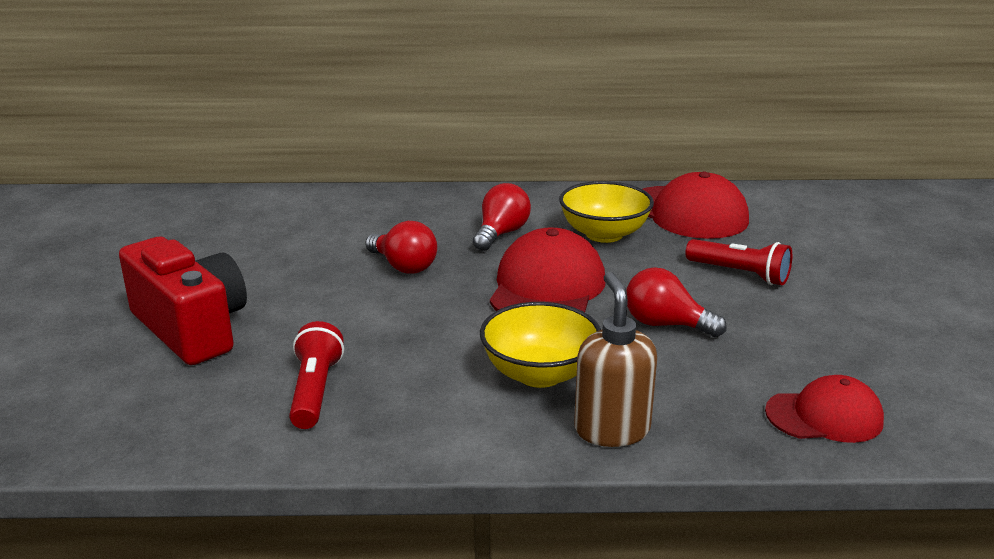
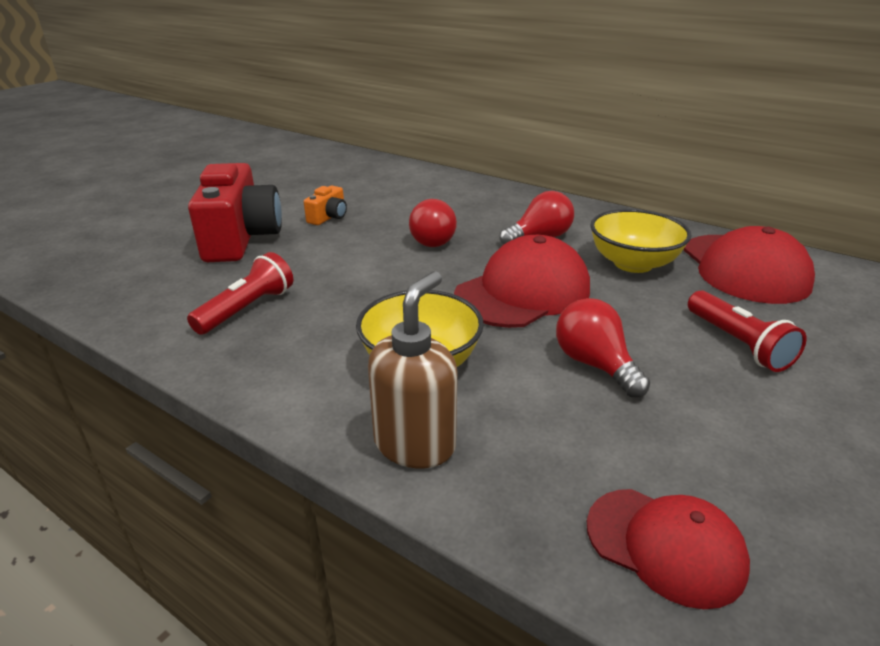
camera: 35 degrees right, 5 degrees up
none -> orange camera [304,186,347,225]

